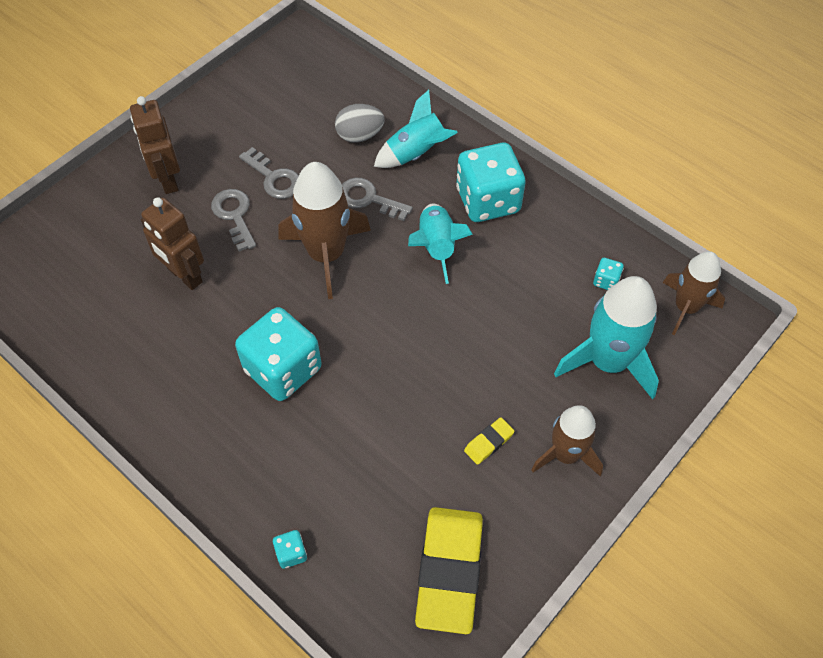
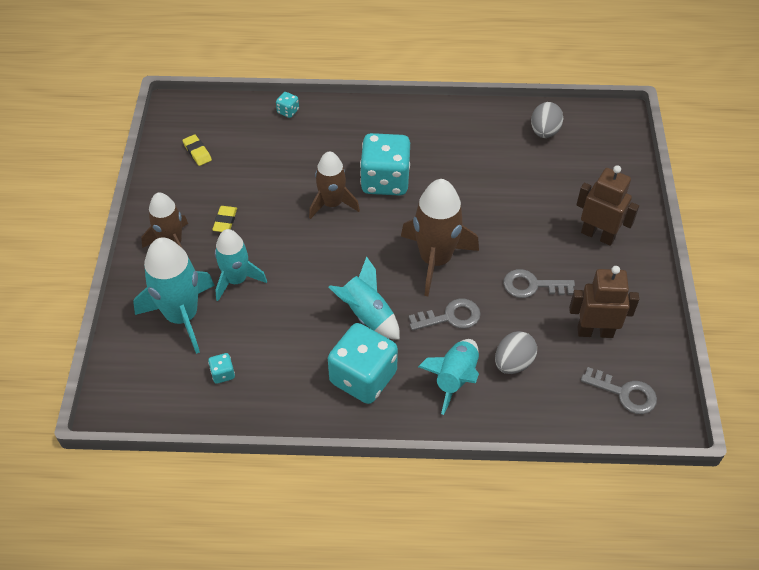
camera: 140 degrees right, 5 degrees down
brown robot [141,197,204,290] -> brown robot moved to [569,266,639,338]
grey key [211,189,256,251] -> grey key moved to [581,367,657,414]
yellow eraser [415,507,483,634] -> yellow eraser [183,134,212,166], size x0.42
brown rocket [662,251,725,335] -> brown rocket moved to [309,151,360,219]
none -> turquoise rocket [215,229,267,301]
none -> grey egg [531,102,563,138]

